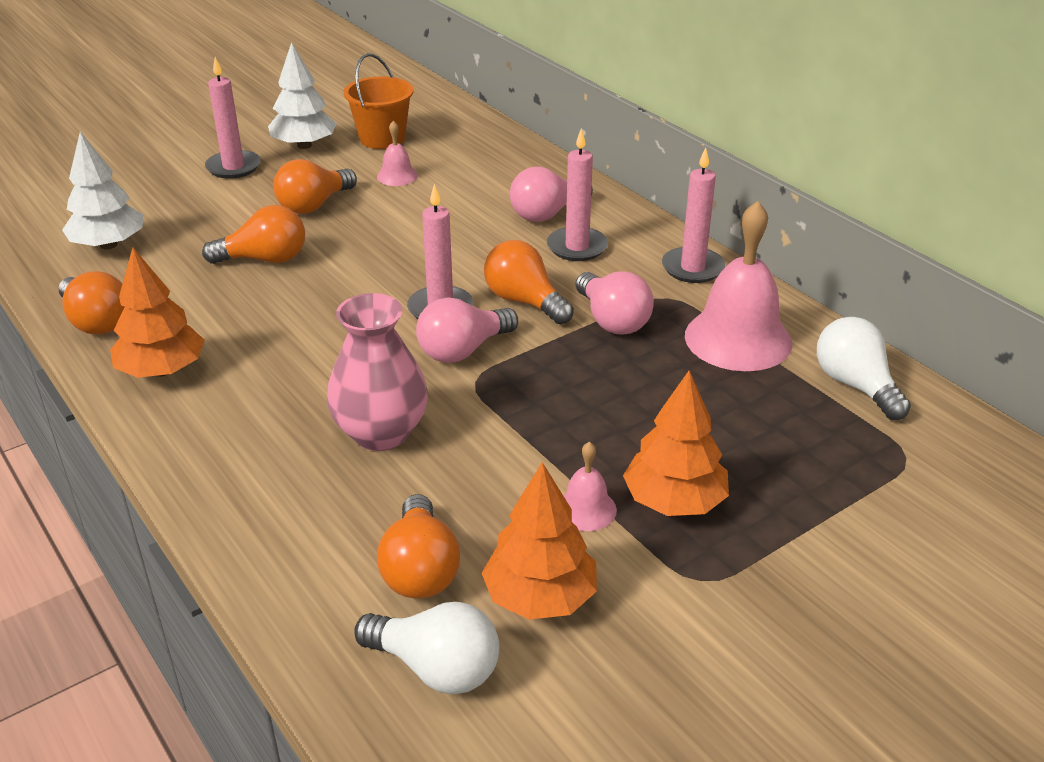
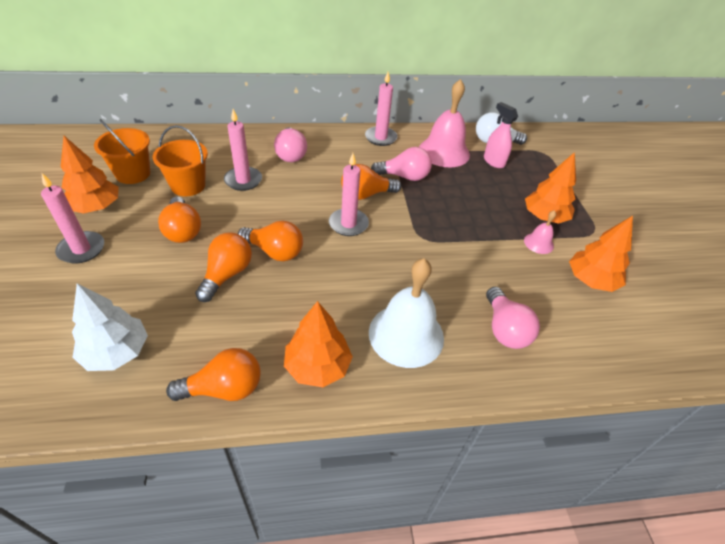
camera: 65 degrees left, 10 degrees up
white tree [268,42,337,149] -> orange tree [61,136,119,214]
pink vase [327,293,428,451] -> none
white light bulb [354,602,499,694] -> none
pink bell [377,121,418,186] -> orange bucket [153,125,208,196]
orange light bulb [377,494,460,598] -> orange light bulb moved to [238,221,303,261]
pink light bulb [416,297,518,363] -> pink light bulb moved to [486,287,540,349]
pink candle [547,128,608,261] -> pink candle moved to [224,109,262,191]
none -> white bell [369,258,444,368]
none -> pink spray bottle [484,102,518,168]

